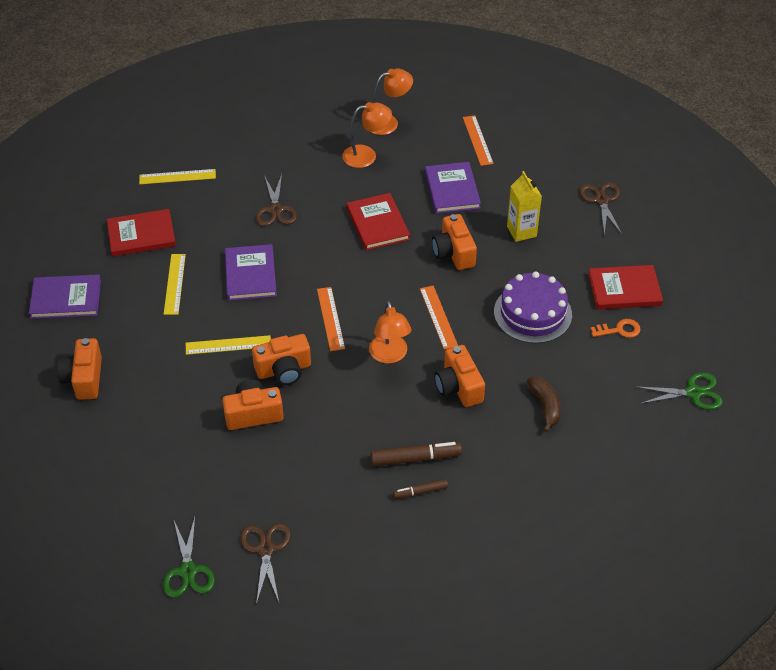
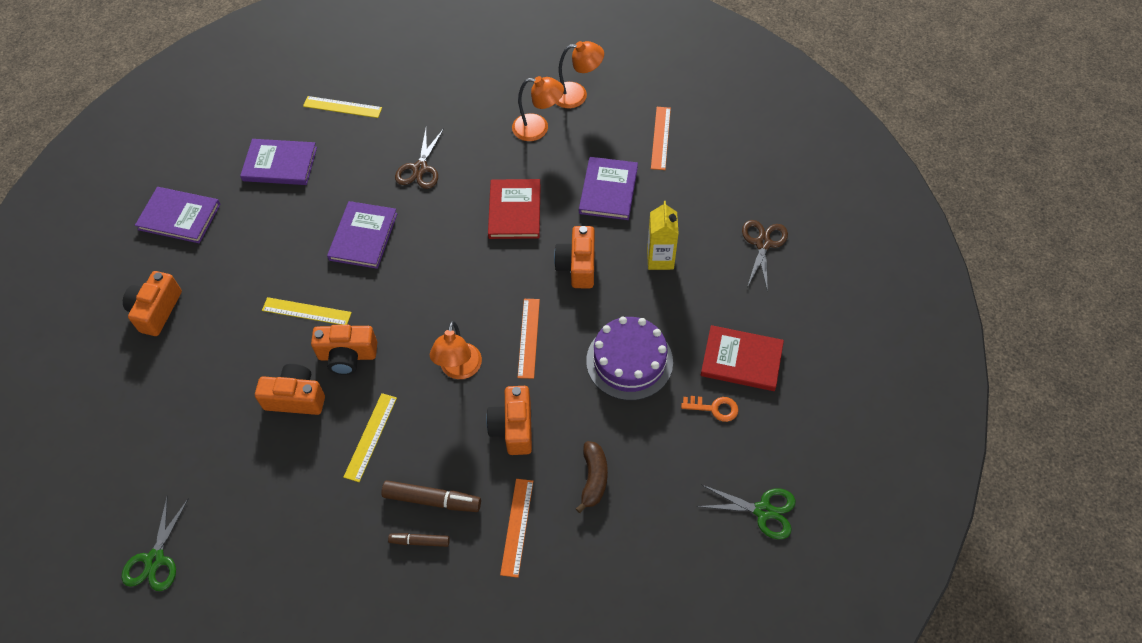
camera: 20 degrees right, 10 degrees up
red book [107,209,176,257] -> purple book [240,139,317,185]
yellow ruler [164,254,186,315] -> yellow ruler moved to [343,393,397,482]
brown scissors [240,523,291,604] -> none
orange ruler [317,287,345,351] -> orange ruler moved to [500,479,533,578]

